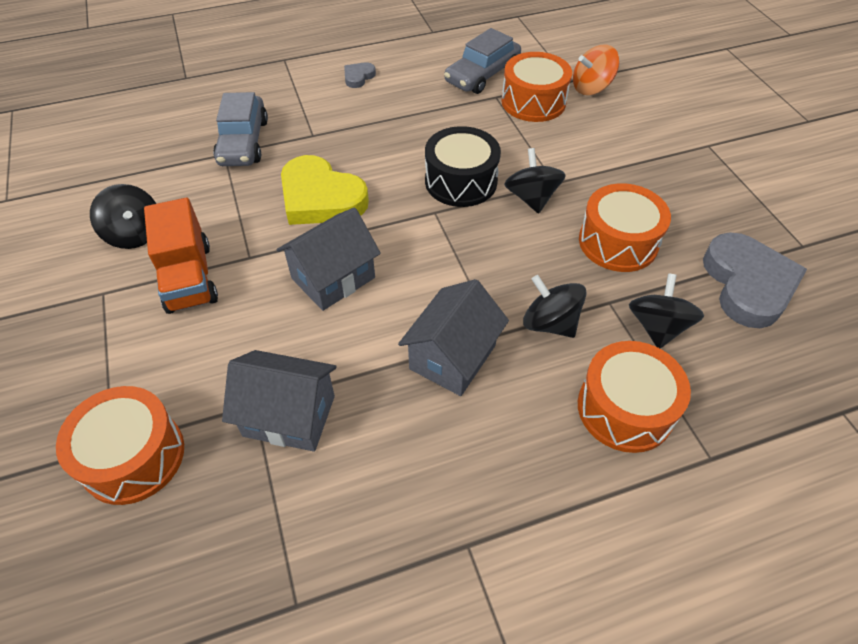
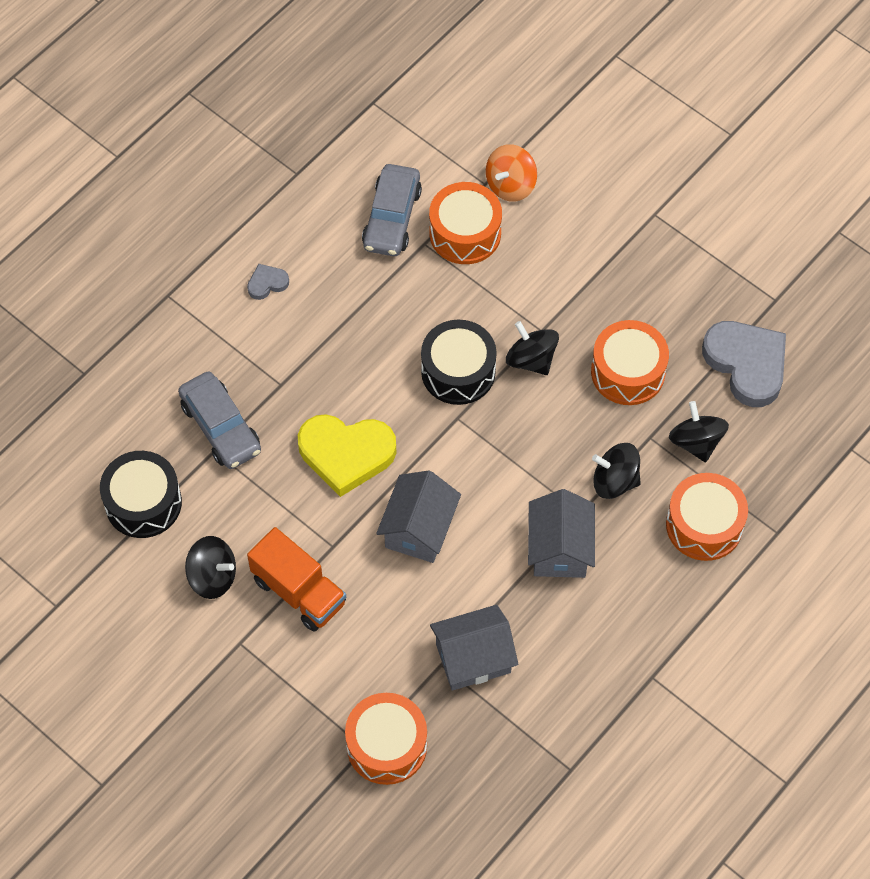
camera: 30 degrees left, 10 degrees up
grey heart [344,62,376,88] -> grey heart turned 60 degrees clockwise [247,264,289,300]
none -> black drum [100,451,182,538]

